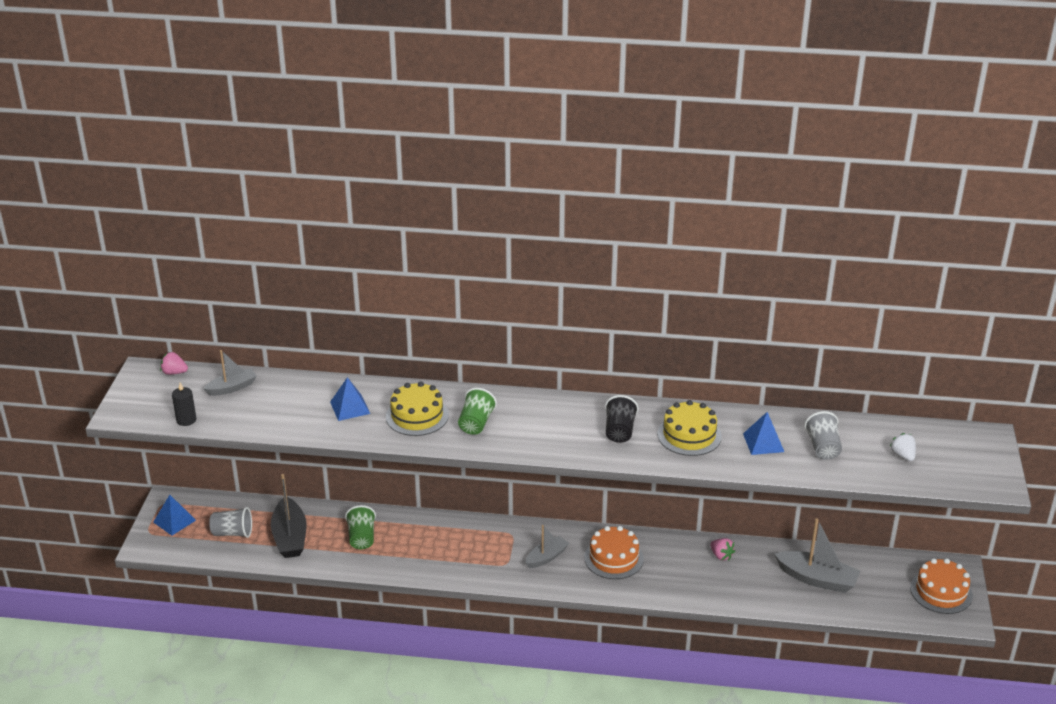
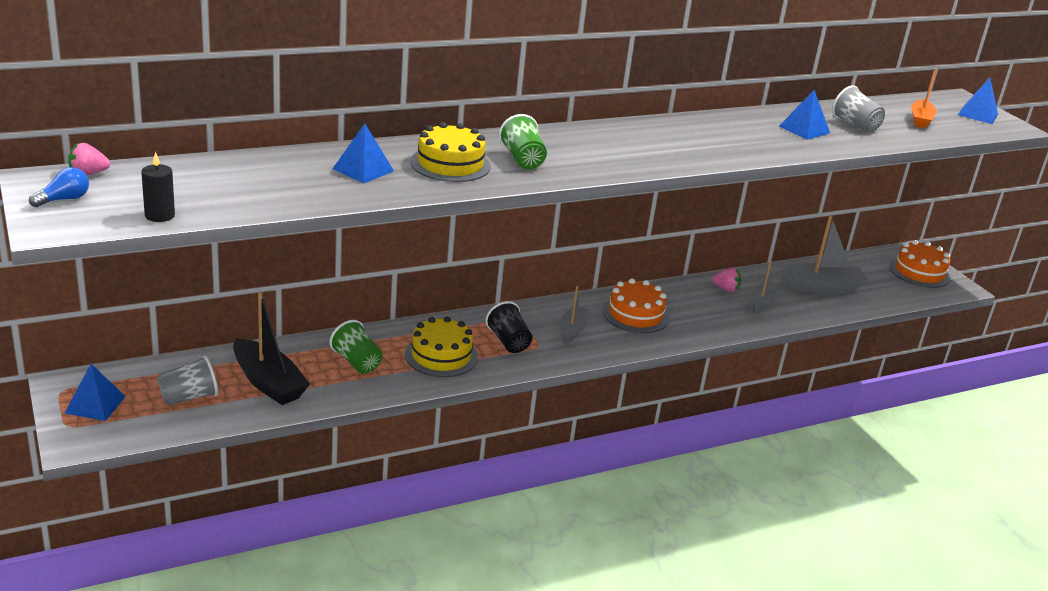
camera: 35 degrees left, 5 degrees down
grey boat [203,350,257,396] -> grey boat moved to [751,260,779,313]
black cup [605,395,638,443] -> black cup moved to [485,301,532,353]
yellow cake [657,400,722,456] -> yellow cake moved to [405,317,478,377]
white strawberry [890,433,916,461] -> orange boat [911,68,937,128]
none -> blue light bulb [29,167,89,207]
none -> blue pyramid [958,78,998,124]

